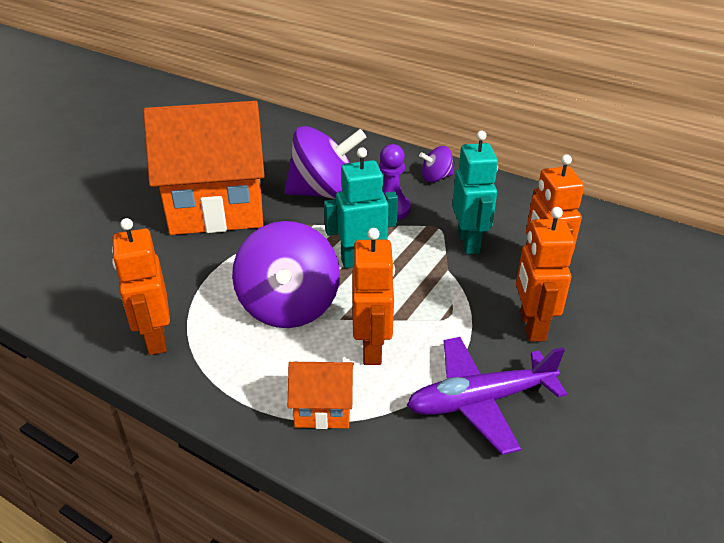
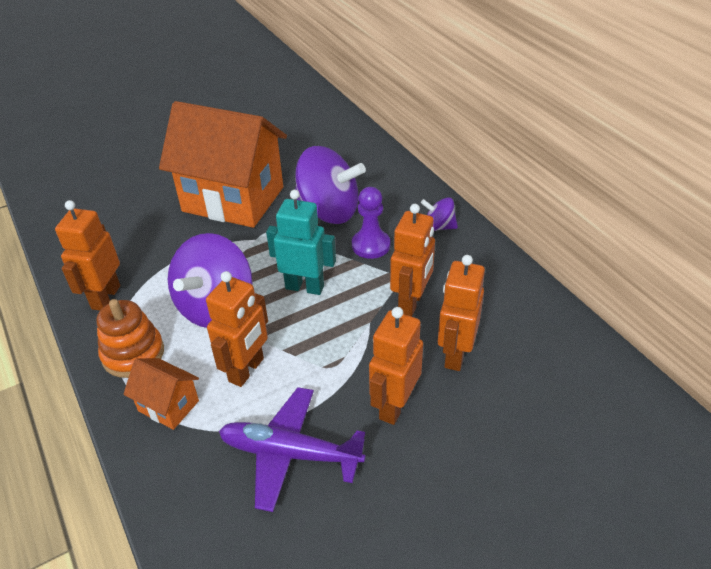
camera: 30 degrees right, 5 degrees up
turquoise robot [452,131,498,254] -> orange robot [390,204,435,317]
none -> orange stacking toy [97,299,164,378]

